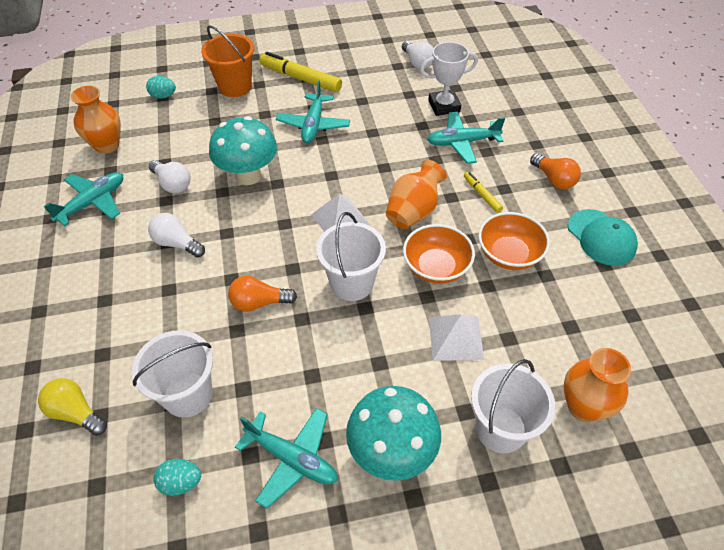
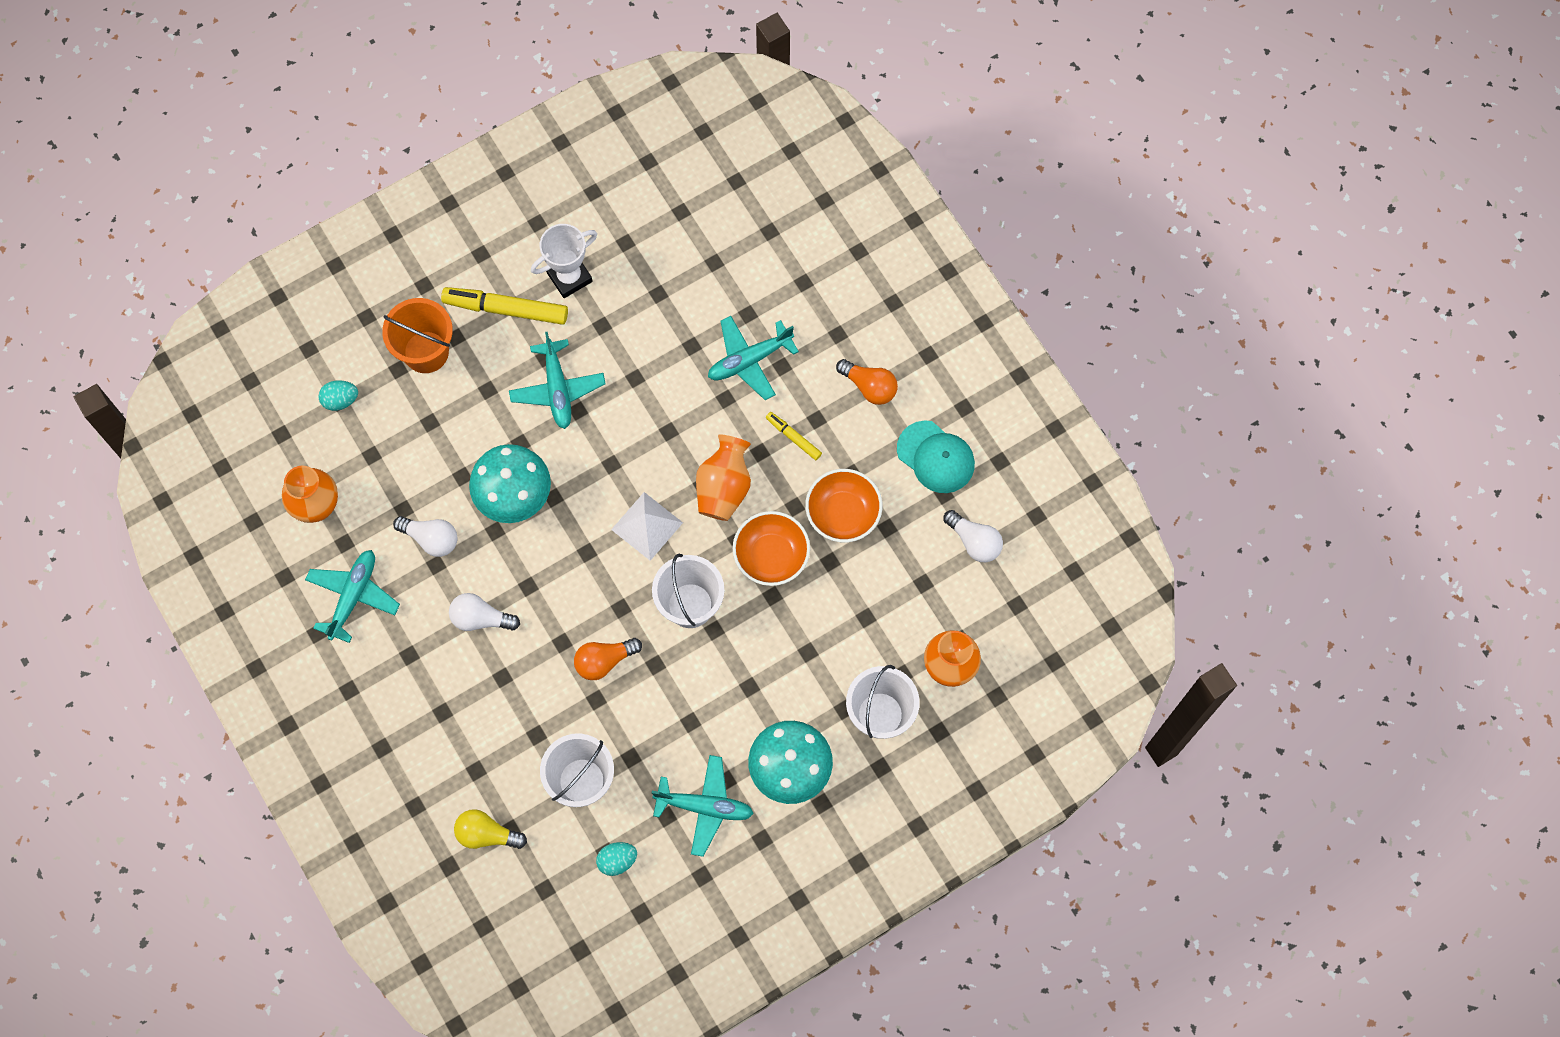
camera: 20 degrees left, 20 degrees up
white light bulb [402,41,433,69] -> white light bulb moved to [943,510,1003,562]
white trophy [420,42,478,116] -> white trophy moved to [531,224,597,298]
white pyramid [429,314,484,361] -> none

